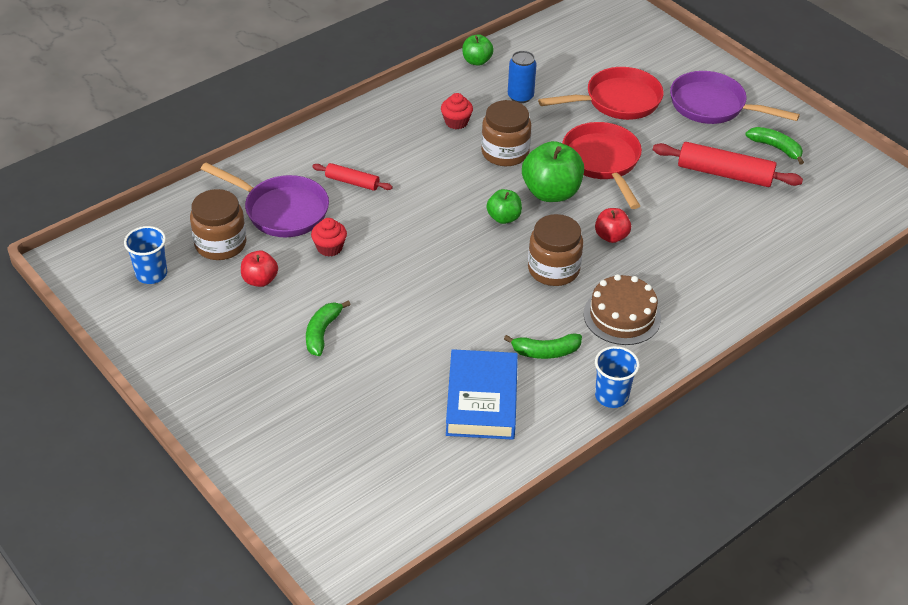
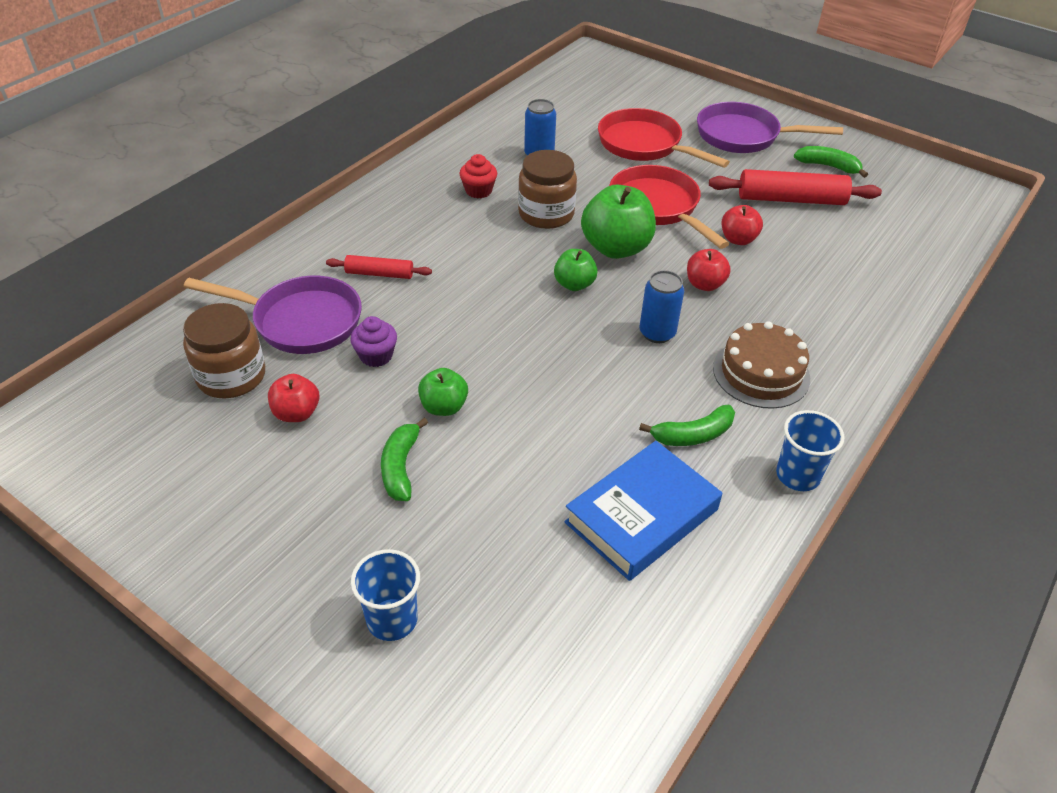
camera: 15 degrees left, 0 degrees up
blue cup [124,226,167,284] -> blue cup moved to [351,549,420,641]
red cupcake [311,218,347,257] -> purple cupcake [350,316,397,367]
blue book [446,349,518,440] -> blue book turned 60 degrees clockwise [564,441,722,581]
green apple [462,34,494,66] -> green apple moved to [418,368,468,416]
brown jar [528,214,583,286] -> blue can [639,270,684,343]
red pan [538,67,664,120] -> red pan turned 105 degrees counterclockwise [598,108,730,168]
none -> red apple [722,205,763,245]

